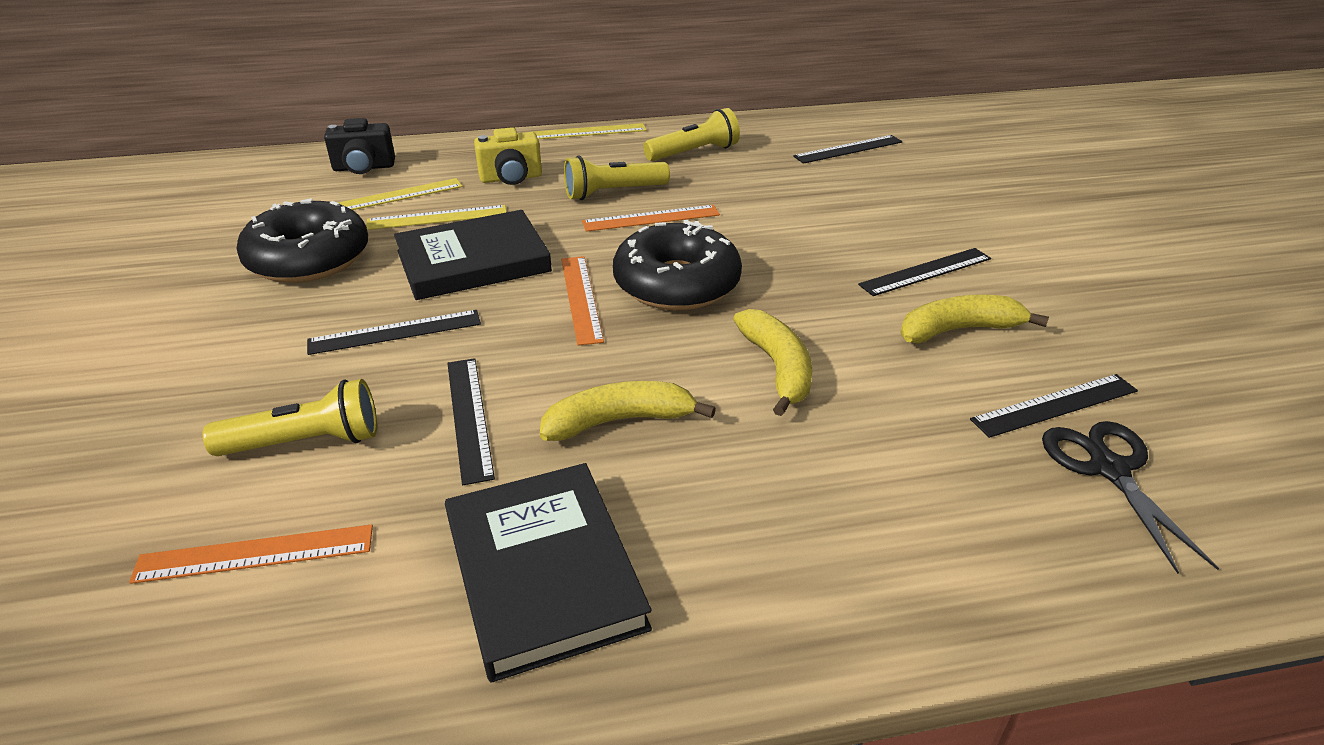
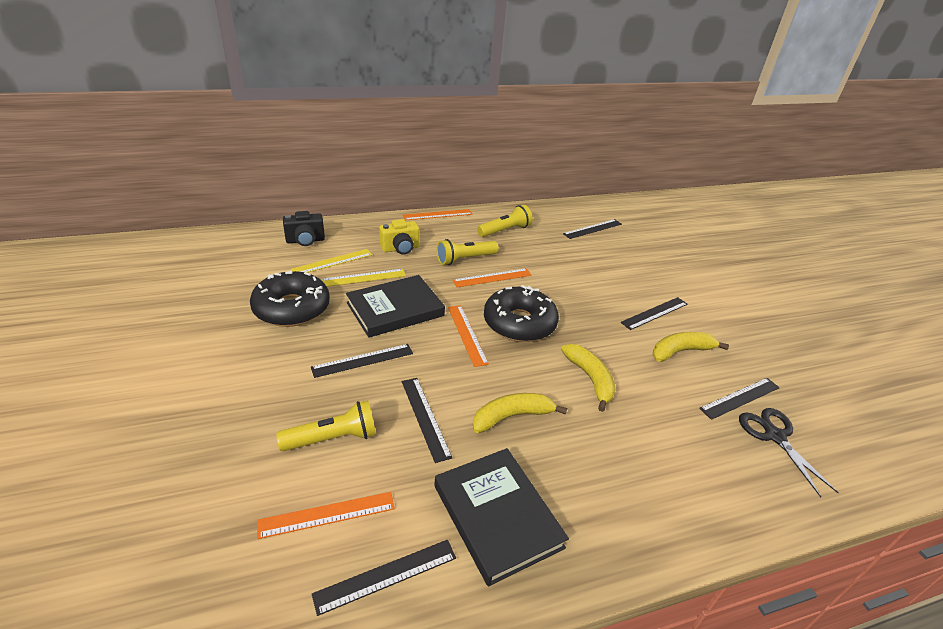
camera: 10 degrees left, 0 degrees up
yellow ruler [533,123,646,139] -> orange ruler [403,209,473,220]
none -> black ruler [312,540,456,616]

